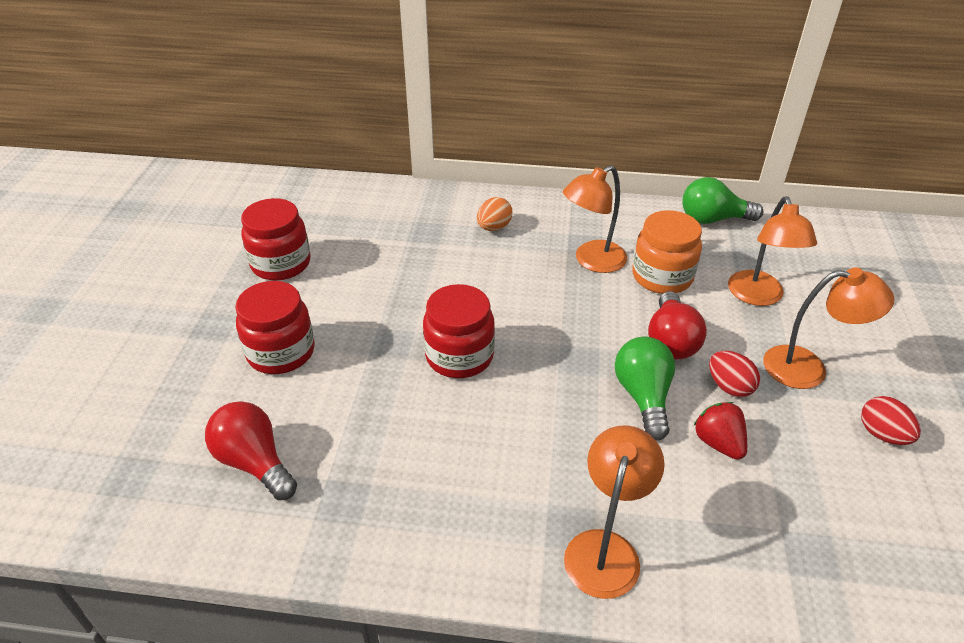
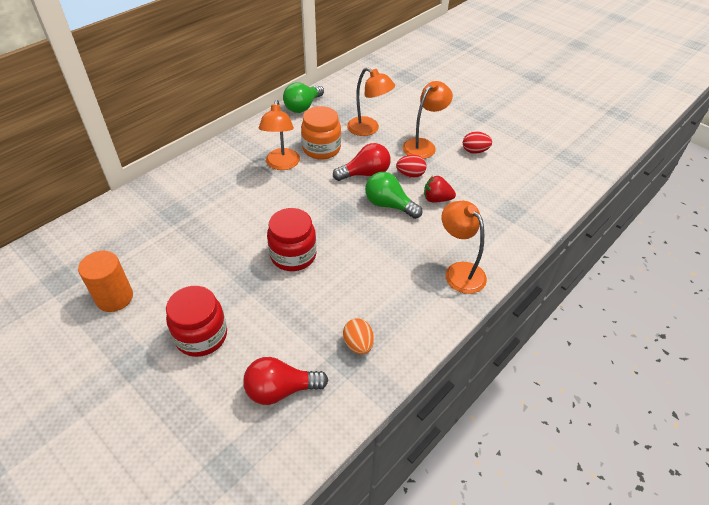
camera: 55 degrees left, 5 degrees up
red jar [241,198,310,281] -> orange cylinder [78,251,133,312]
orange egg [477,197,513,231] -> orange egg moved to [343,318,374,355]
red light bulb [648,291,707,359] -> red light bulb turned 60 degrees counterclockwise [333,143,391,181]

